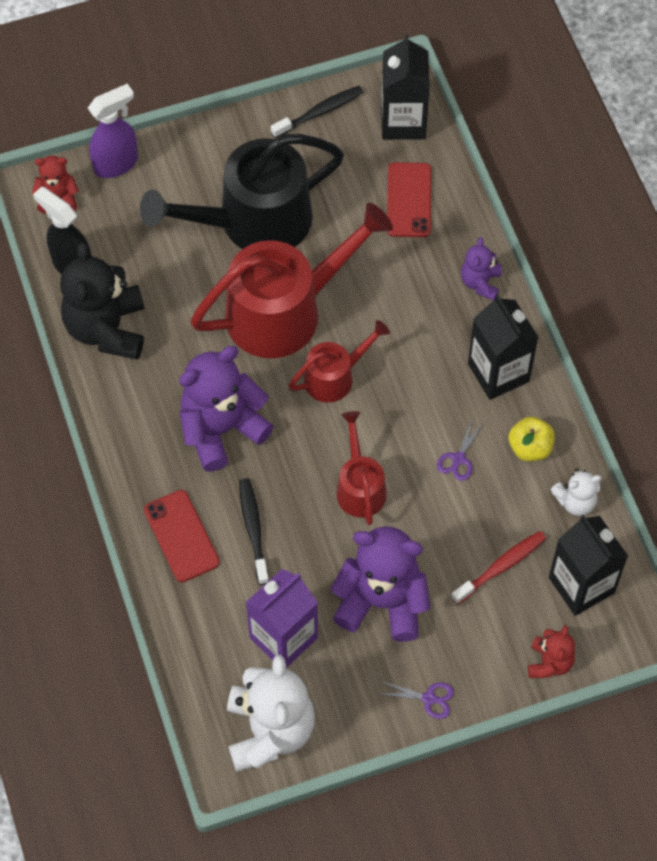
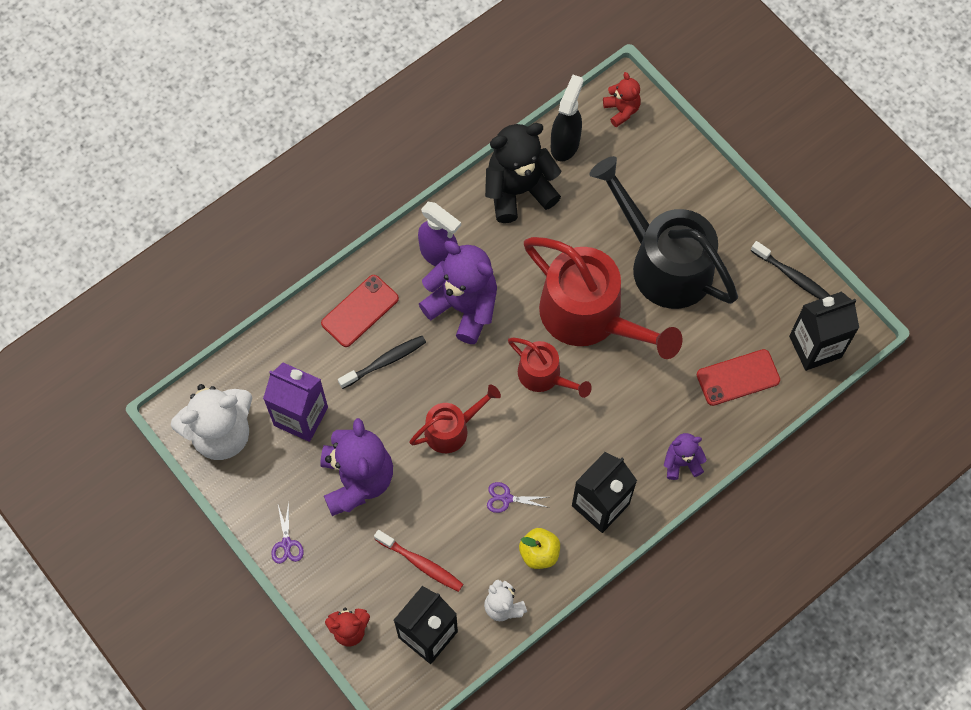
camera: 70 degrees right, 5 degrees up
purple spray bottle [88,84,138,178] -> purple spray bottle moved to [418,202,461,267]

